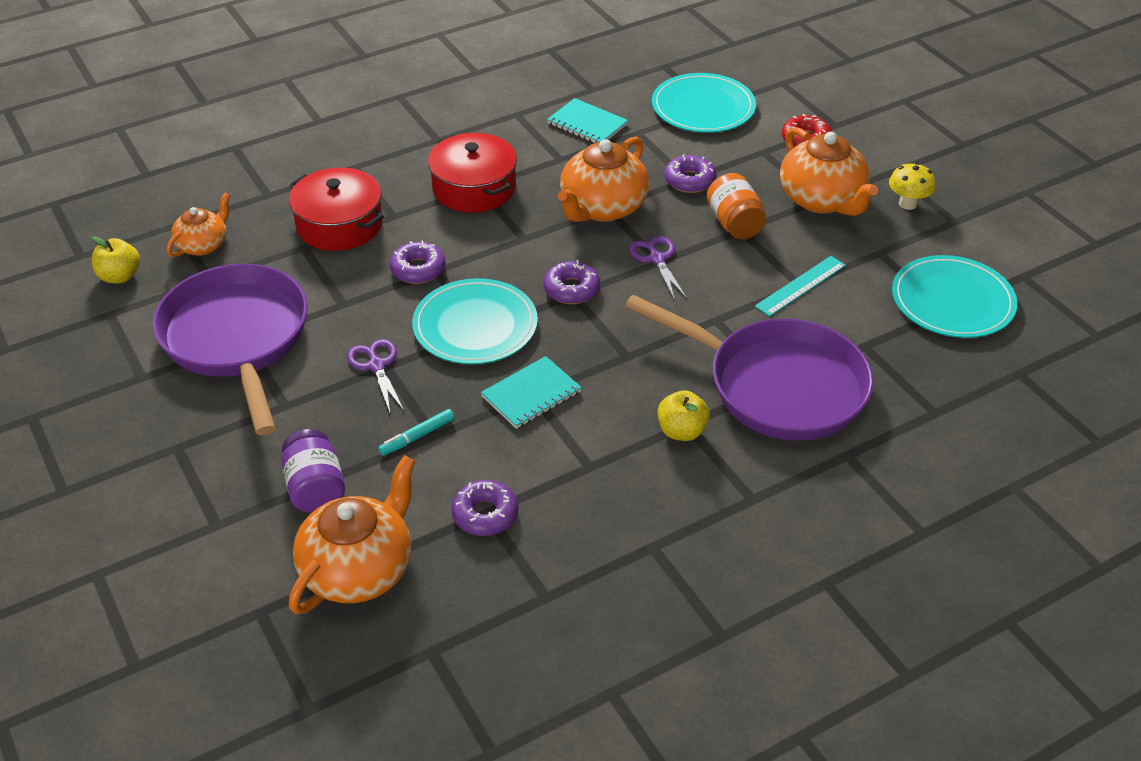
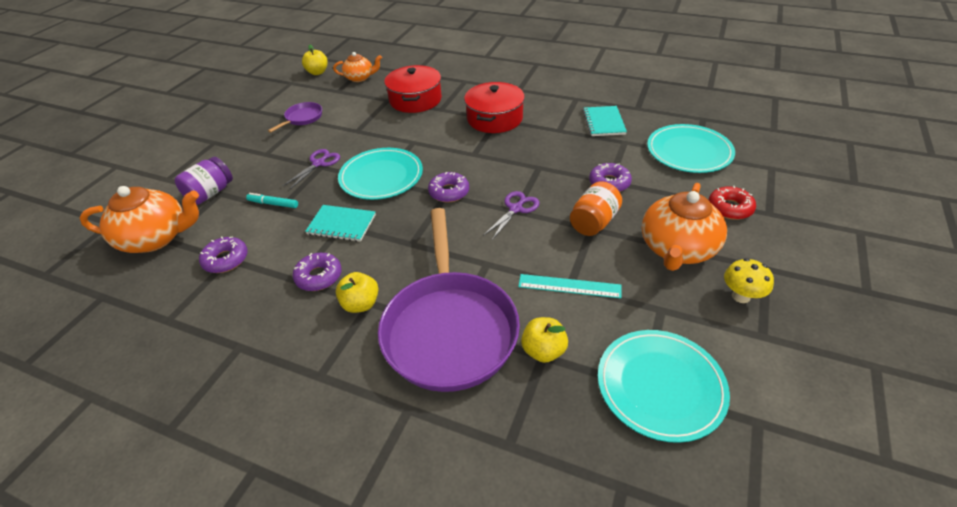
camera: 55 degrees right, 0 degrees up
purple pan [153,264,308,435] -> purple pan [268,102,322,133], size x0.43
purple donut [389,241,446,284] -> purple donut moved to [292,253,342,291]
orange teapot [558,136,649,222] -> none
none -> yellow apple [521,317,568,363]

